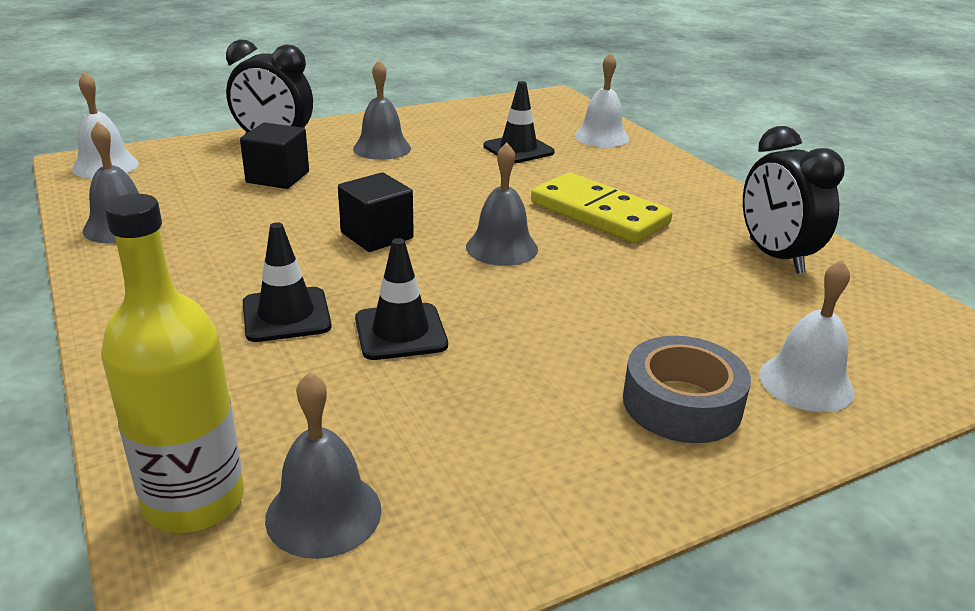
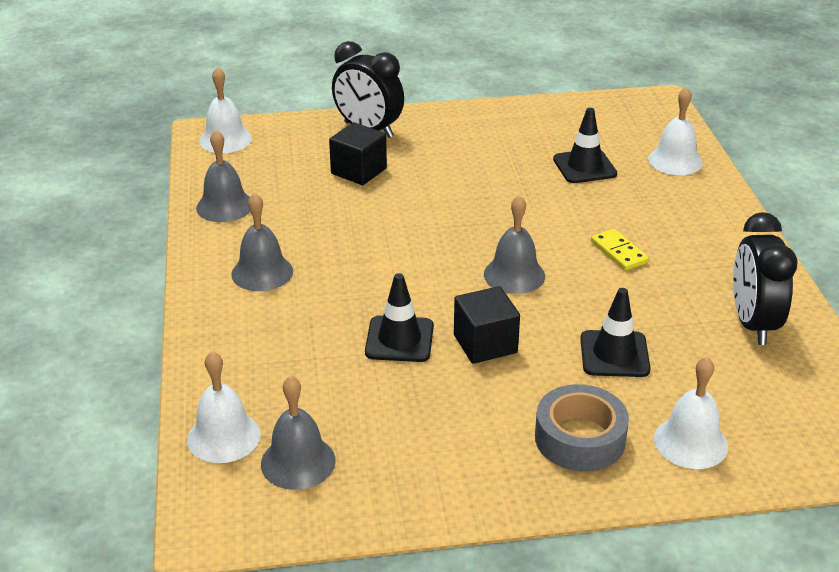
camera: 20 degrees right, 5 degrees up
yellow bottle [101,194,244,533] -> white bell [187,351,260,463]
black traffic cone [243,222,332,342] -> black traffic cone moved to [580,288,651,377]
black cube [338,172,414,252] -> black cube moved to [454,286,520,364]
grey bell [353,60,411,160] -> grey bell moved to [231,193,293,291]
yellow domino [531,173,673,243] -> yellow domino [591,229,649,271], size x0.50

